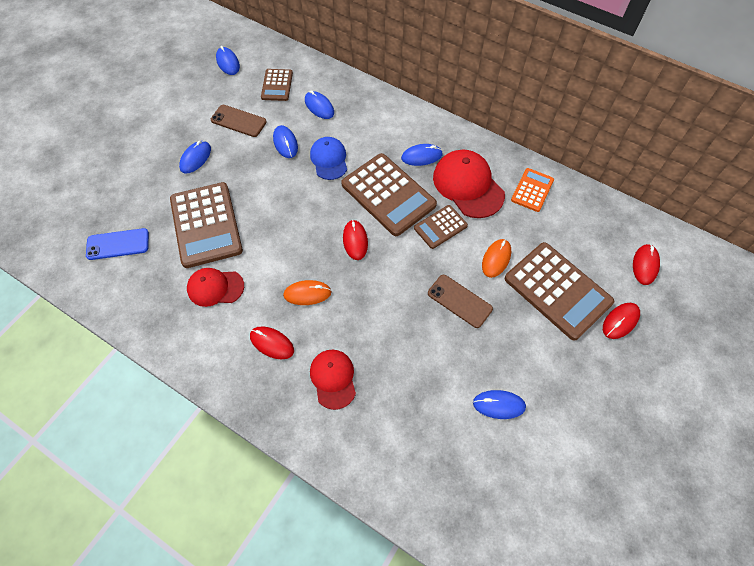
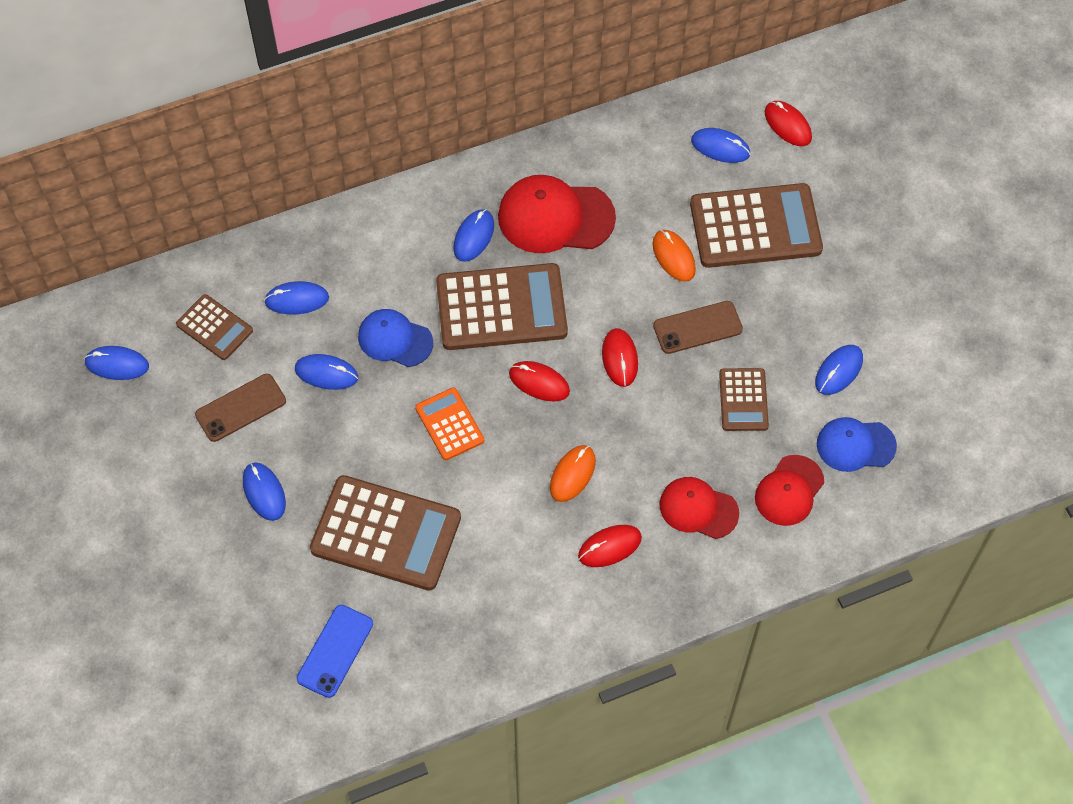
camera: 55 degrees left, 0 degrees up
red cap [187,268,244,307] -> red cap moved to [755,455,824,526]
brown calculator [414,205,468,249] -> brown calculator moved to [719,368,769,431]
orange calculator [511,168,554,212] -> orange calculator moved to [415,388,484,460]
red mouse [603,303,640,339] -> red mouse moved to [602,328,638,387]
none -> blue mouse [691,128,751,163]
none -> blue cap [817,417,897,472]

